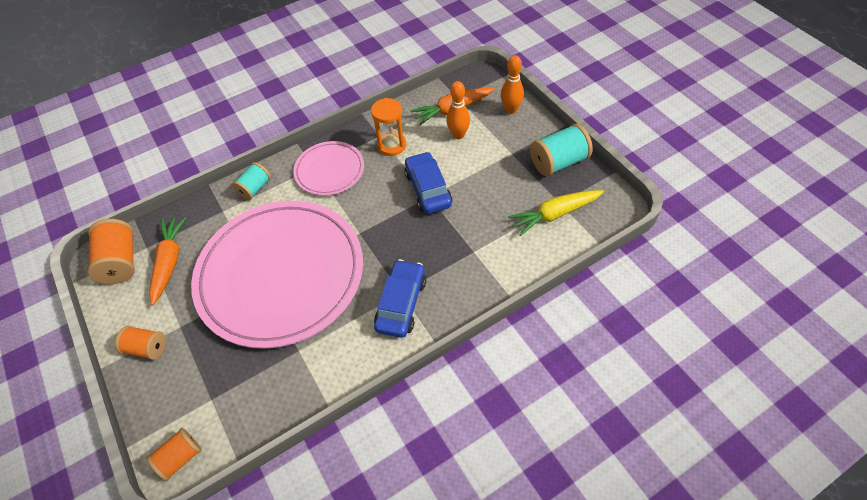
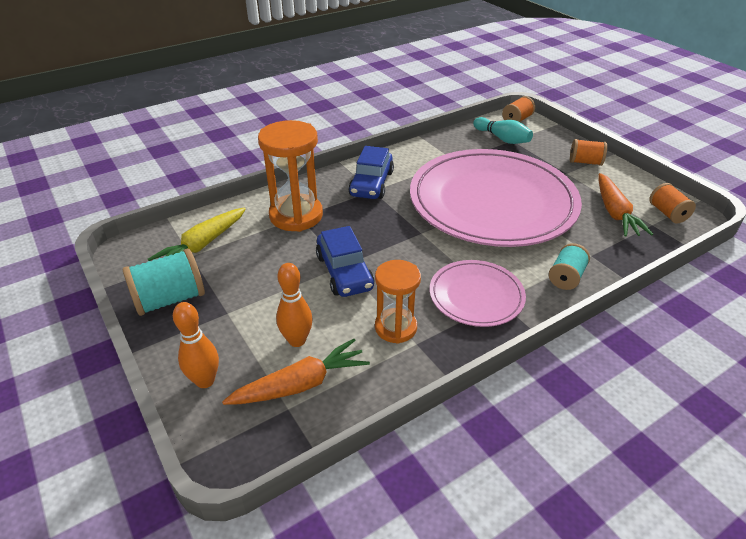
camera: 175 degrees right, 15 degrees down
orange spool [88,219,135,284] -> orange spool [649,183,696,223], size x0.64
yellow carrot [508,190,604,236] -> yellow carrot turned 150 degrees clockwise [148,207,246,261]
none -> orange hourglass [258,120,323,232]
none -> turquoise bowling pin [473,117,533,144]

